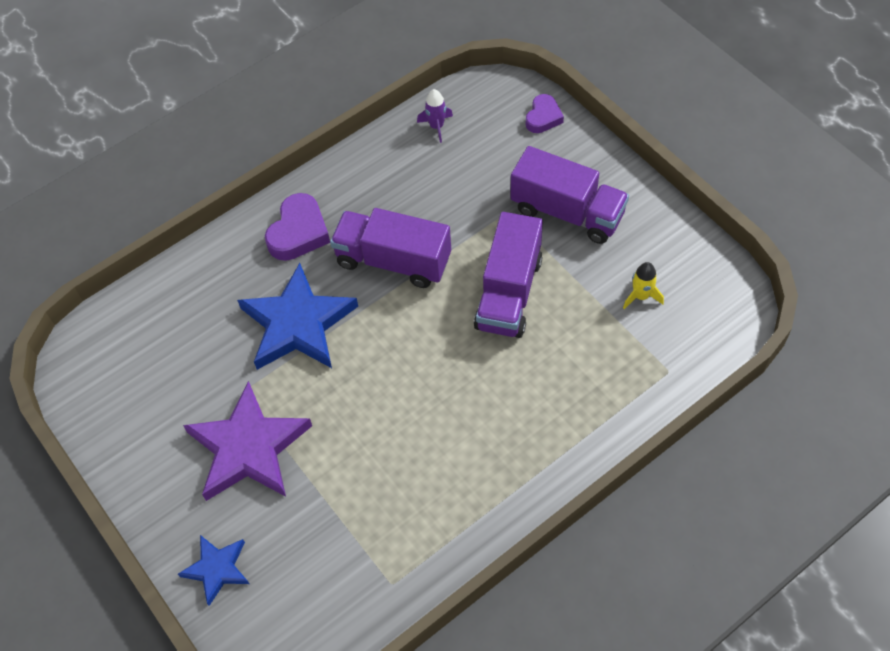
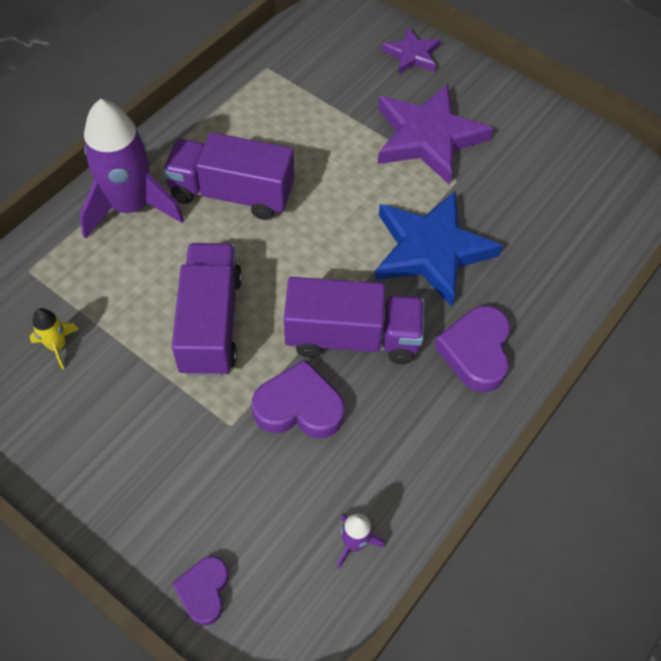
camera: 160 degrees right, 0 degrees up
blue star [178,535,249,606] -> purple star [382,27,441,74]
purple truck [510,146,629,244] -> purple truck moved to [163,132,294,220]
none -> purple rocket [79,99,184,239]
none -> purple heart [252,360,345,438]

